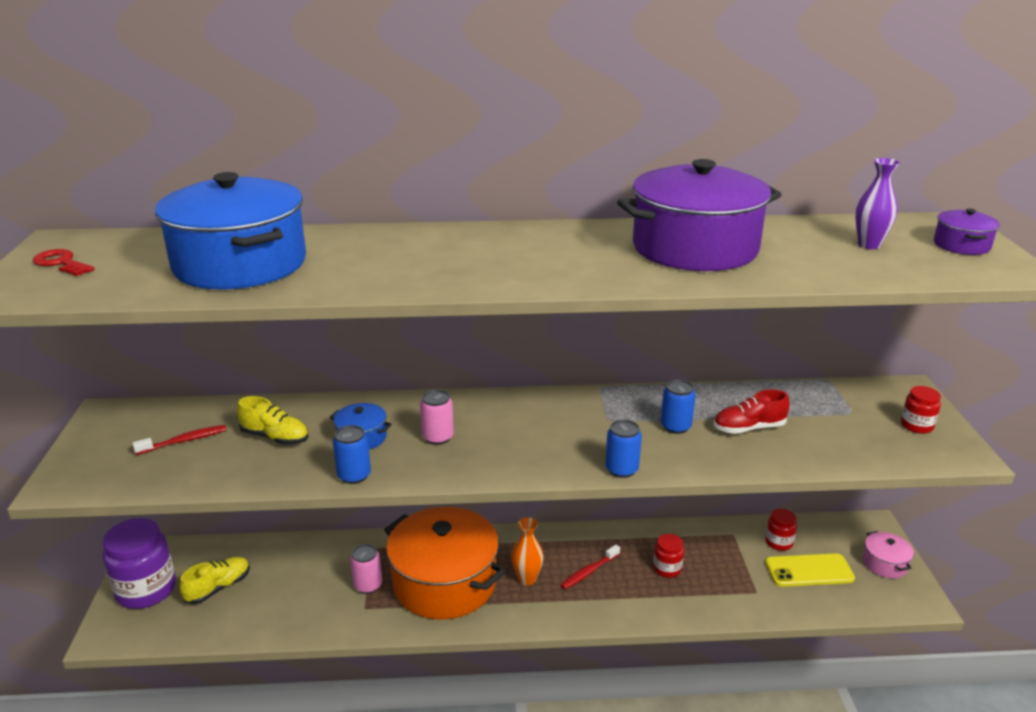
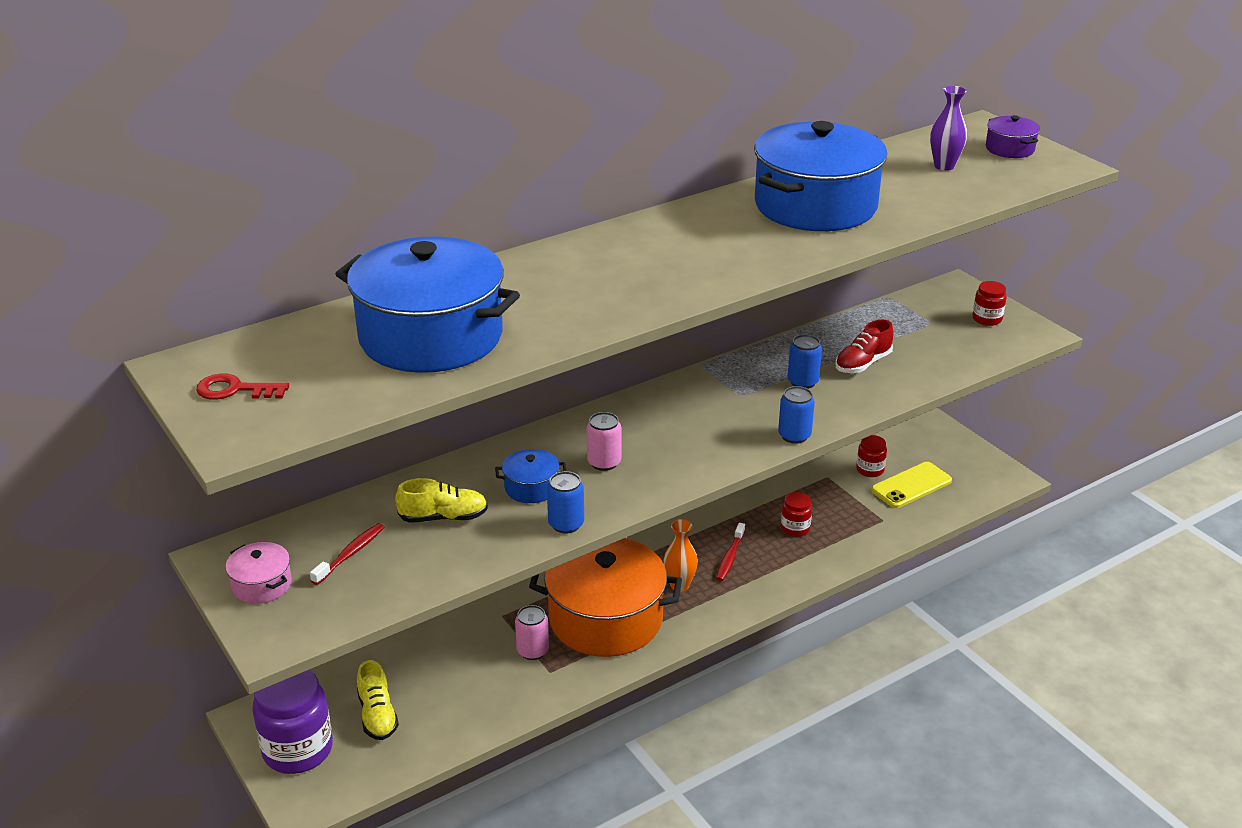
camera: 30 degrees left, 5 degrees up
yellow shoe [179,557,250,605] -> yellow shoe turned 150 degrees clockwise [357,660,399,740]
purple pot [617,159,782,271] -> blue pot [754,121,887,231]
pink pot [863,531,914,578] -> pink pot moved to [226,542,292,604]

